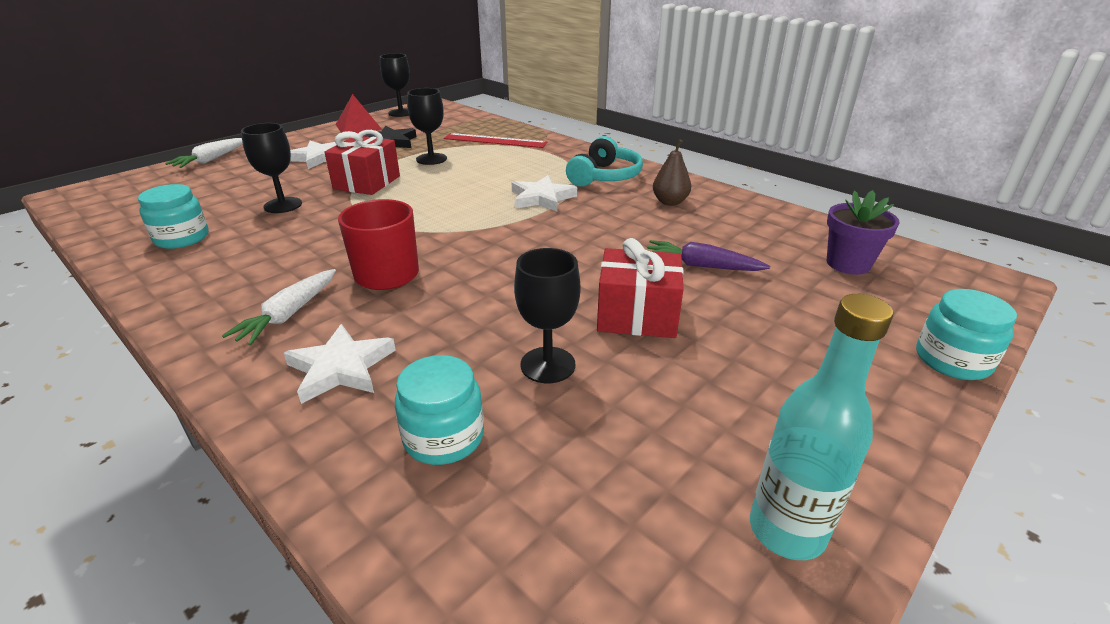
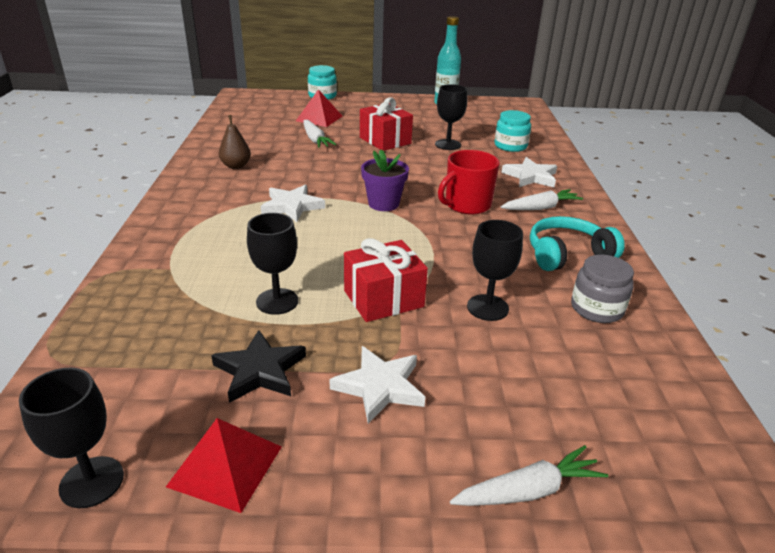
camera: 135 degrees left, 0 degrees up
turquoise jar [138,184,209,249] -> grey jar [571,255,634,323]
red ruler [444,133,547,148] -> none
turquoise headphones [566,136,643,187] -> turquoise headphones moved to [530,216,625,271]
purple carrot [647,240,770,271] -> white carrot [303,120,337,148]
purple flower pot [827,190,900,275] -> purple flower pot moved to [361,149,409,211]
none -> red pyramid [296,89,342,127]

